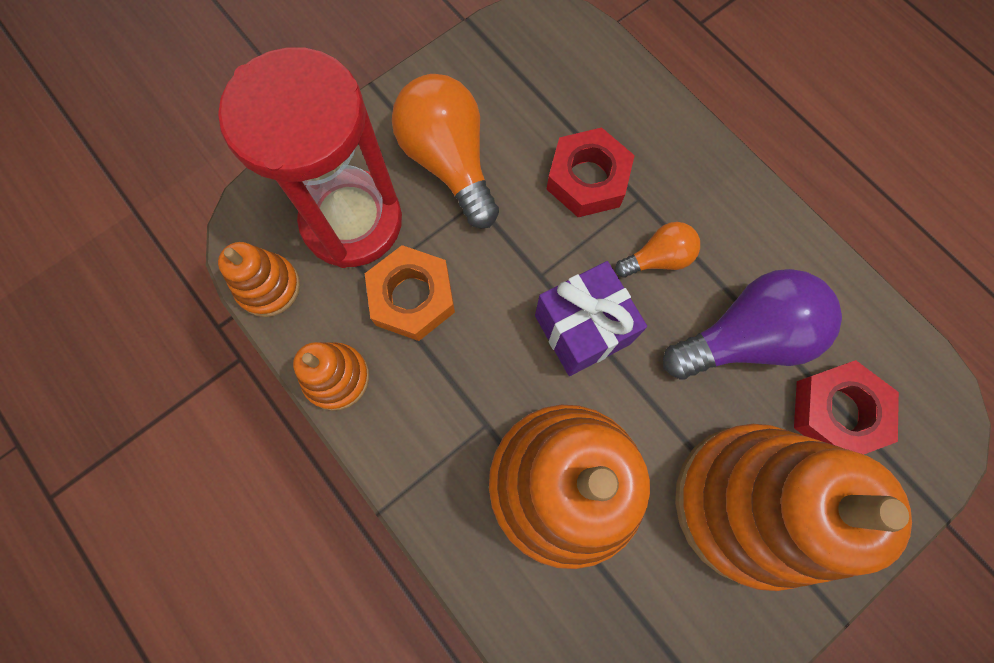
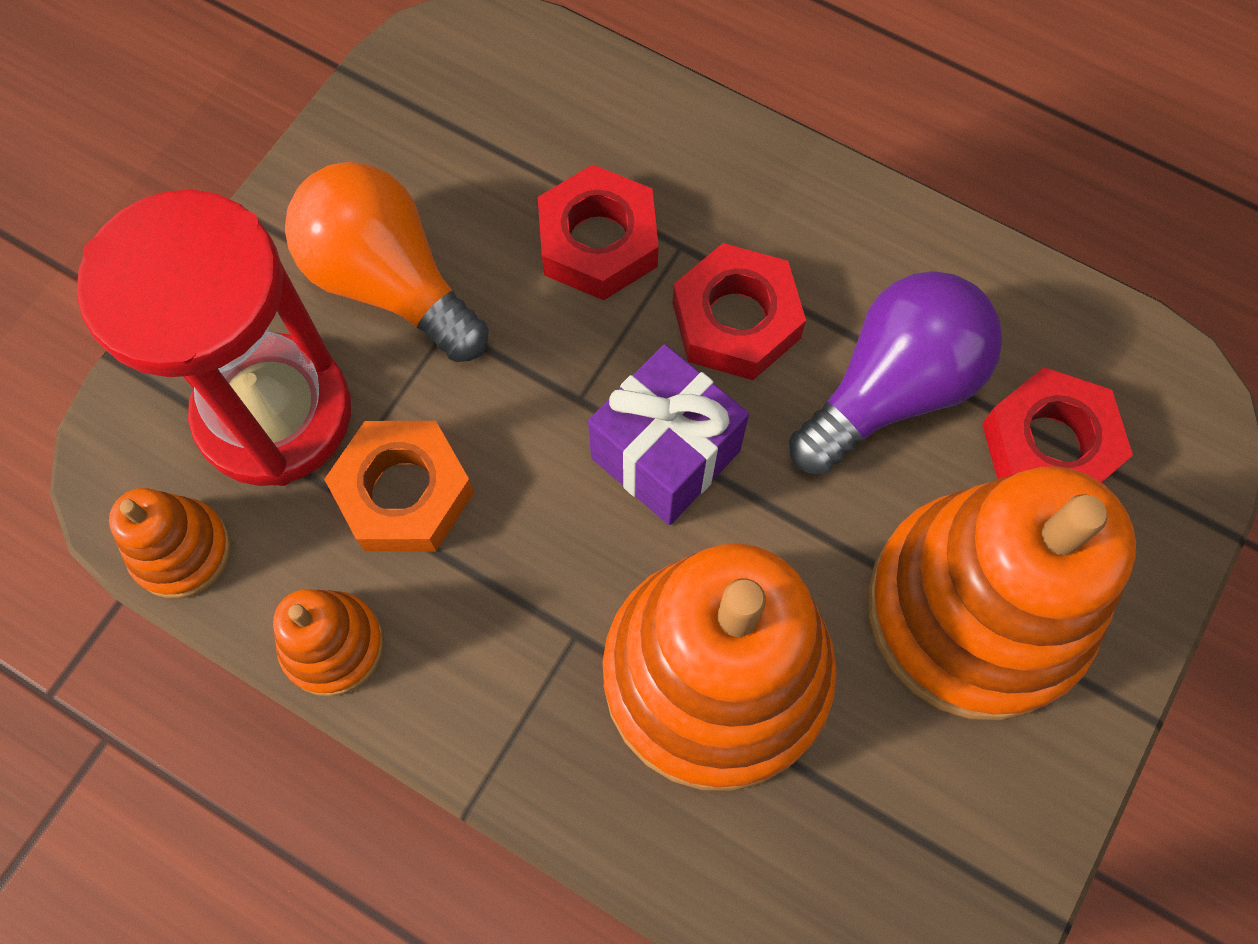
camera: 20 degrees left, 5 degrees down
orange light bulb [615,222,700,278] -> red nut [673,243,806,380]

